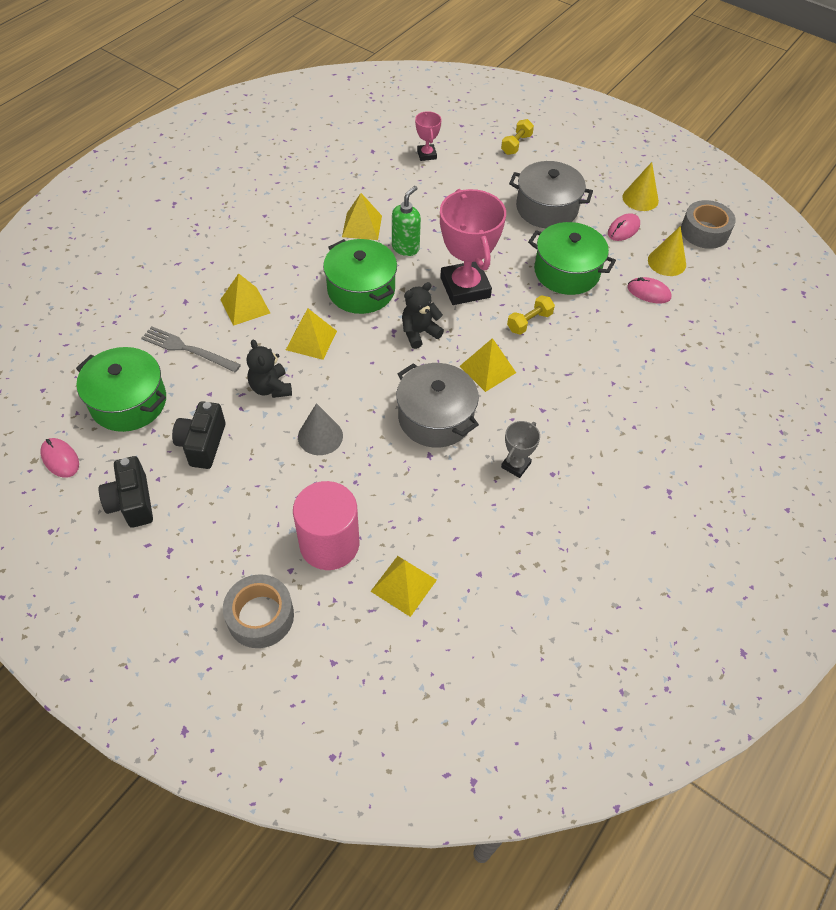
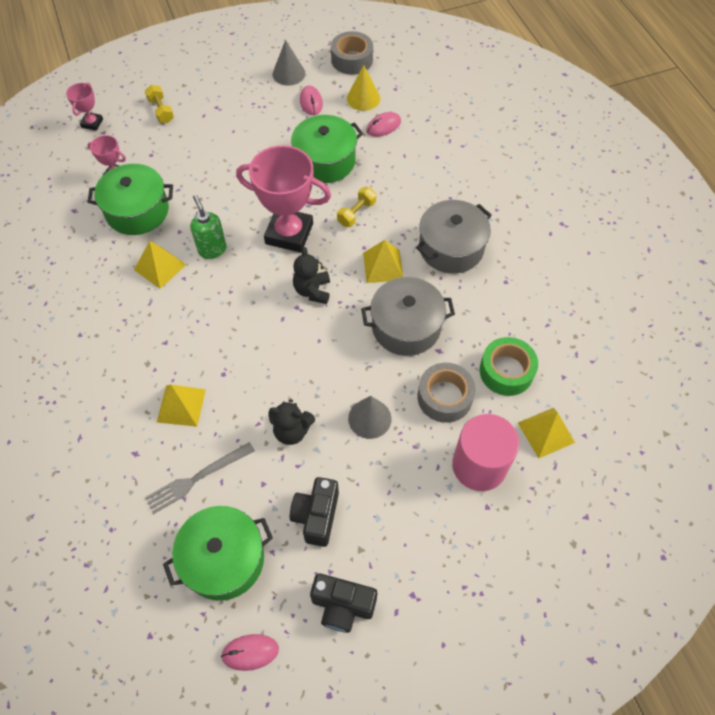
camera: 55 degrees left, 5 degrees up
black camera [172,401,225,469] -> black camera turned 60 degrees clockwise [290,477,339,547]
grey tape [223,574,294,648] -> grey tape moved to [418,363,476,423]
yellow pyramid [286,309,337,360] -> none
green pot [323,239,397,314] -> green pot moved to [87,164,173,235]
grey trophy [501,421,540,478] -> none
yellow dumbbell [507,295,555,335] -> yellow dumbbell turned 45 degrees clockwise [337,187,376,227]
grey pot [509,161,593,228] -> grey pot moved to [416,200,492,274]
yellow cone [622,162,659,211] -> grey cone [273,40,305,86]
none -> pink trophy [66,82,103,131]
none -> green tape [480,337,538,396]

